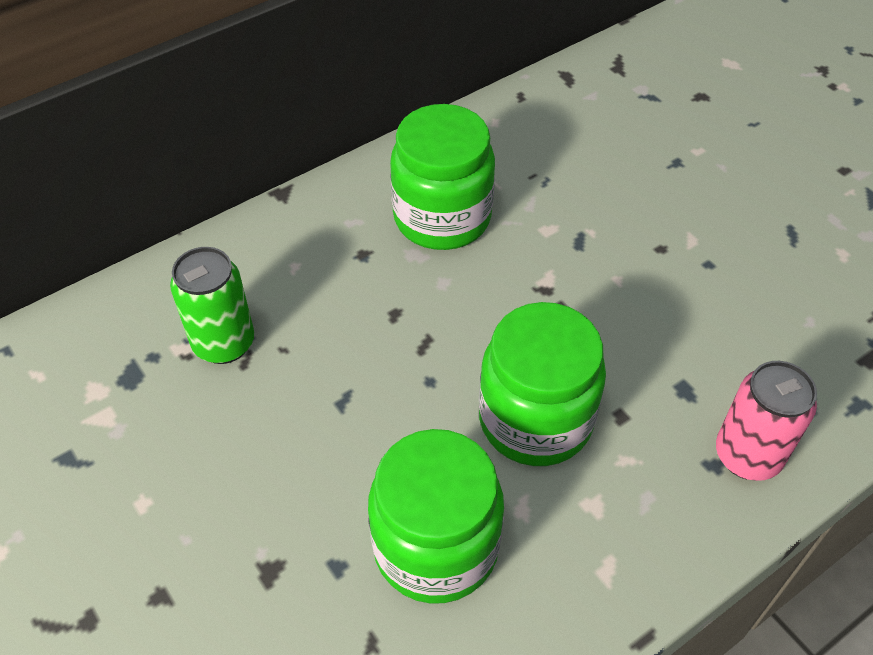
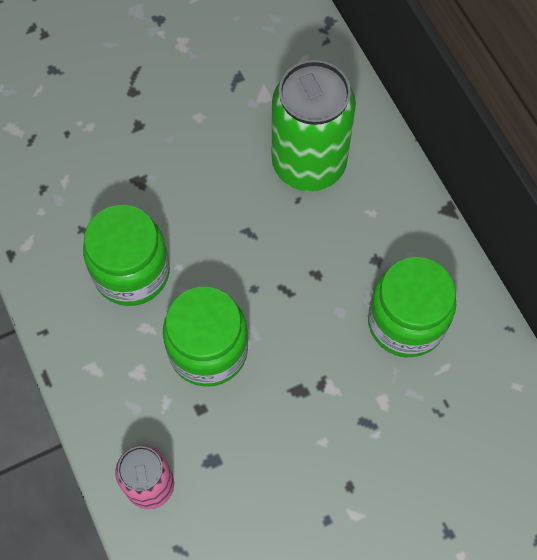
camera: 100 degrees right, 15 degrees up
green can [170,247,254,364] -> green can [272,60,356,191], size x1.72

